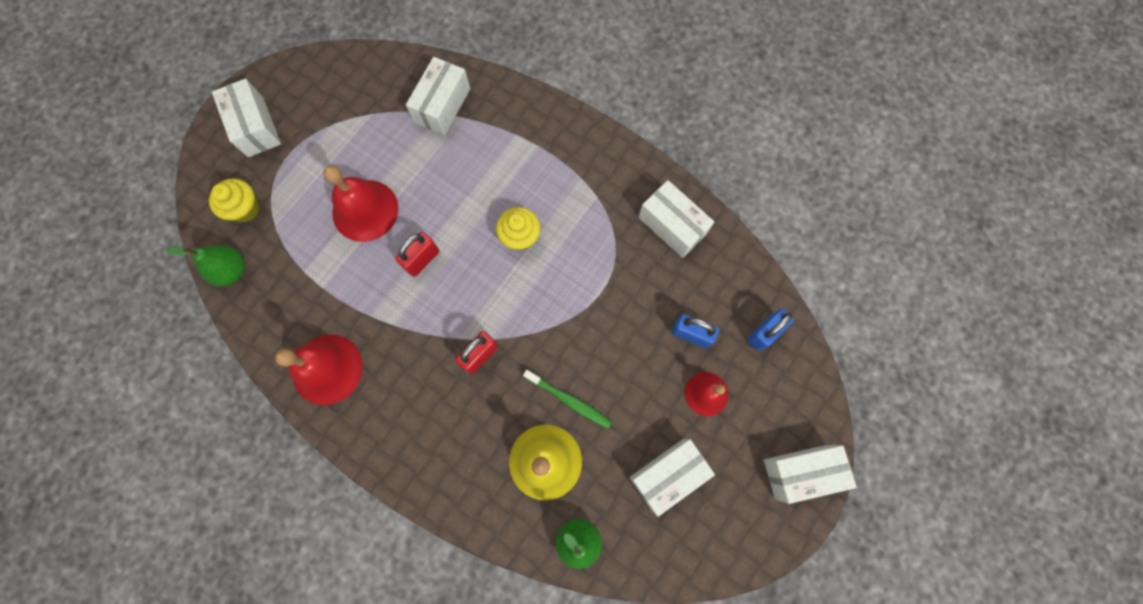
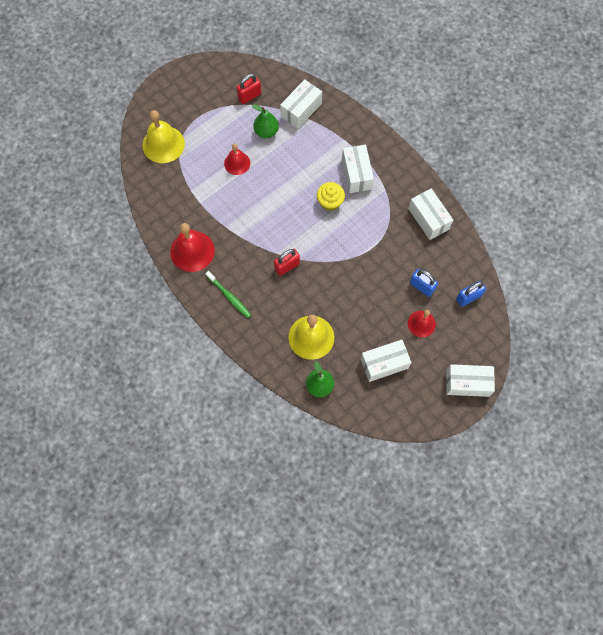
camera: 15 degrees right, 5 degrees down
green pear [165,245,245,286] -> green pear moved to [252,104,279,138]
yellow cupcake [209,178,260,223] -> yellow bell [142,110,185,163]
white box [212,78,281,157] -> white box moved to [342,145,374,193]
red bell [323,166,399,242] -> red bell [224,143,250,175], size x0.61
red padlock [395,232,439,277] -> red padlock moved to [237,74,261,104]
green toothbrush [523,370,612,429] -> green toothbrush moved to [206,271,251,318]

